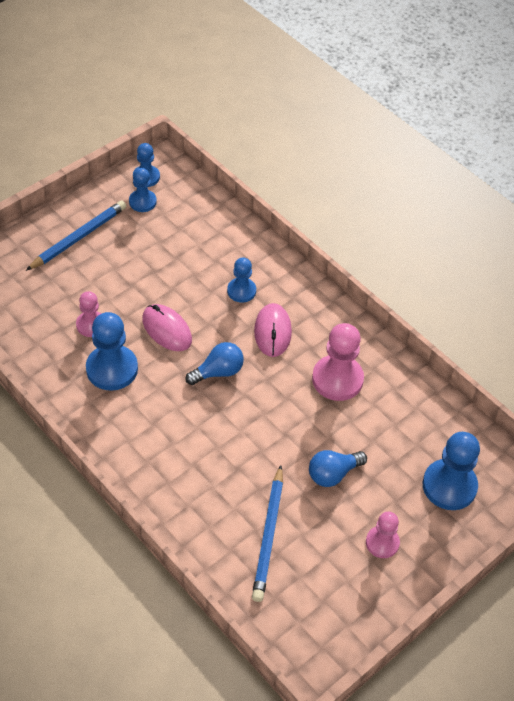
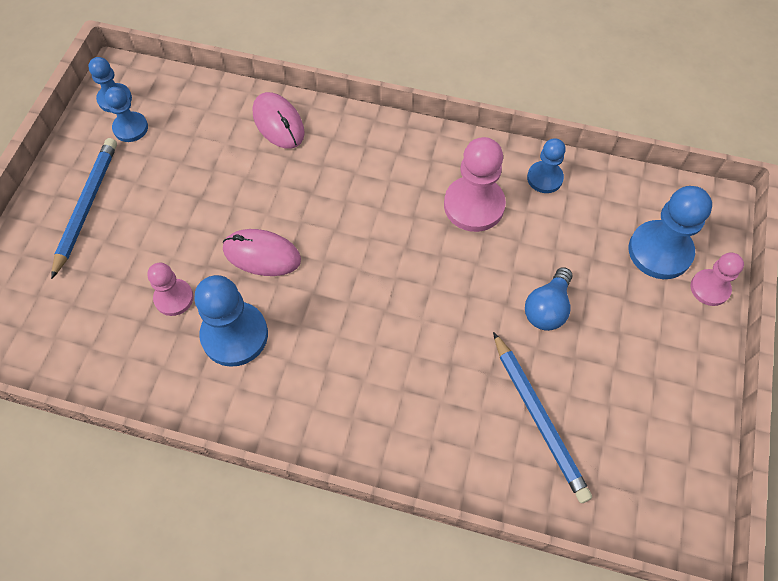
camera: 30 degrees left, 10 degrees up
blue light bulb [185,342,244,385] -> none
blue pawn [227,257,256,303] -> blue pawn moved to [527,138,566,193]
pink mouse [254,303,292,357] -> pink mouse moved to [253,92,305,149]
pink pawn [366,512,400,558] -> pink pawn moved to [690,252,744,306]

